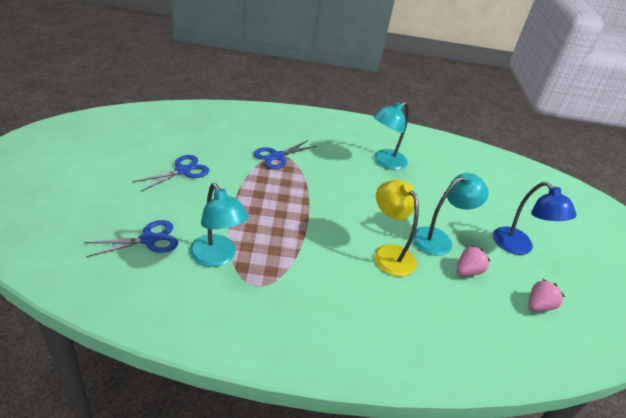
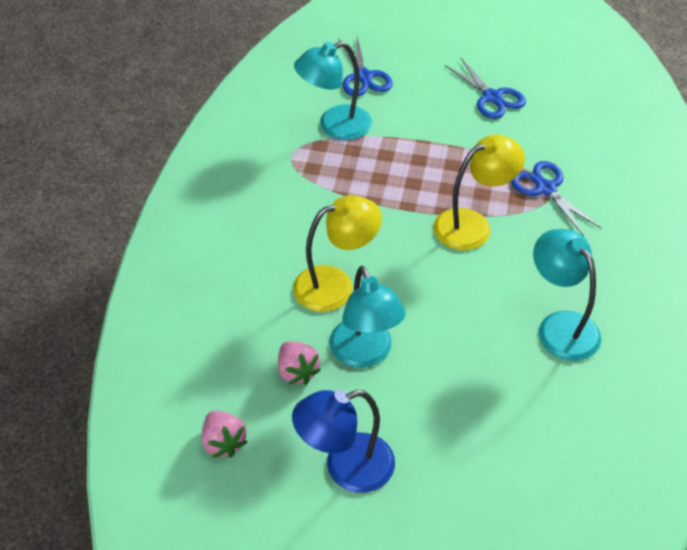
camera: 105 degrees right, 10 degrees up
none -> yellow lamp [433,135,525,250]

